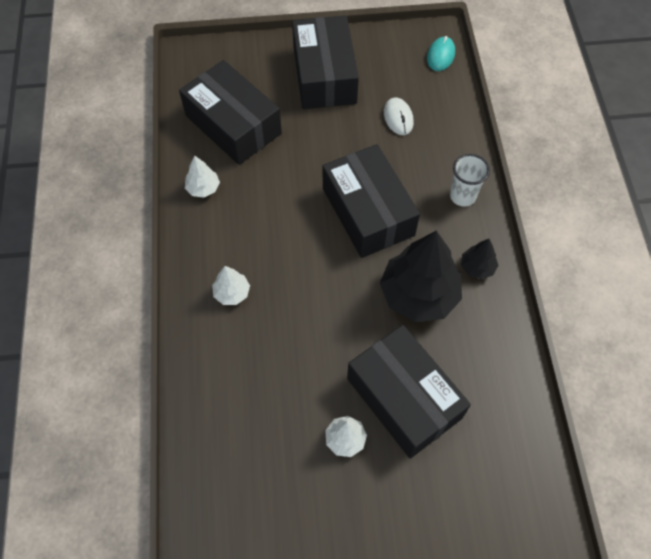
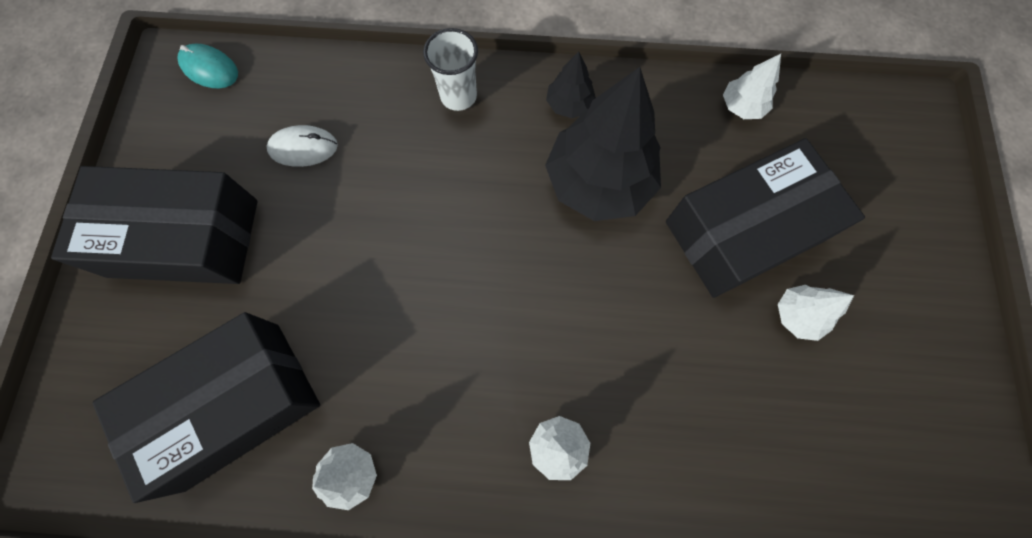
camera: 80 degrees left, 10 degrees up
black box [323,144,420,258] -> none
none -> white tree [723,54,781,119]

